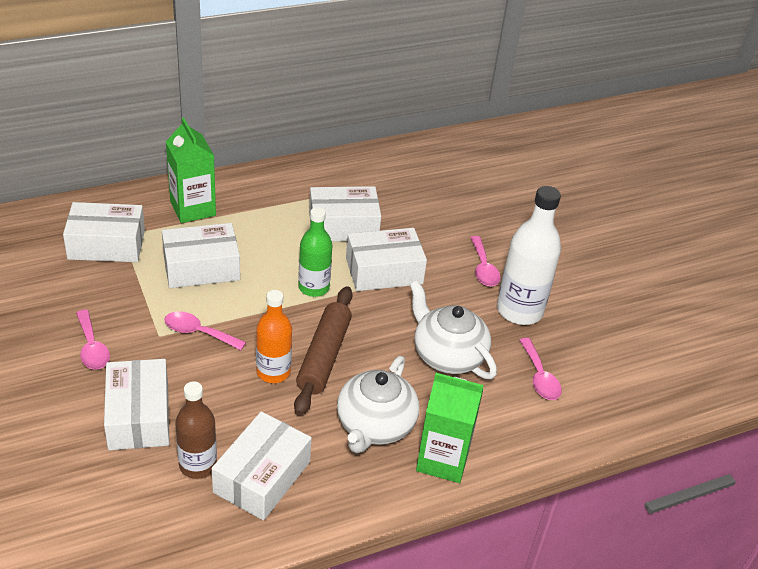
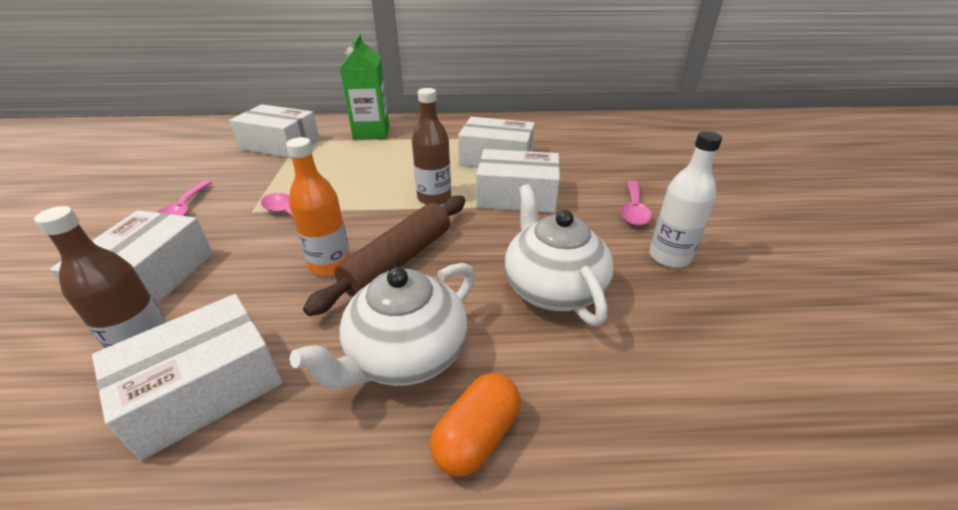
camera: 25 degrees right, 5 degrees down
white box [162,223,240,288] -> none
green bottle [298,207,333,297] -> brown bottle [412,88,451,205]
green carton [416,373,484,483] -> orange capsule [430,373,521,476]
white bottle [497,186,561,325] -> white bottle [649,131,722,268], size x0.66
pink spoon [519,338,562,400] -> none

